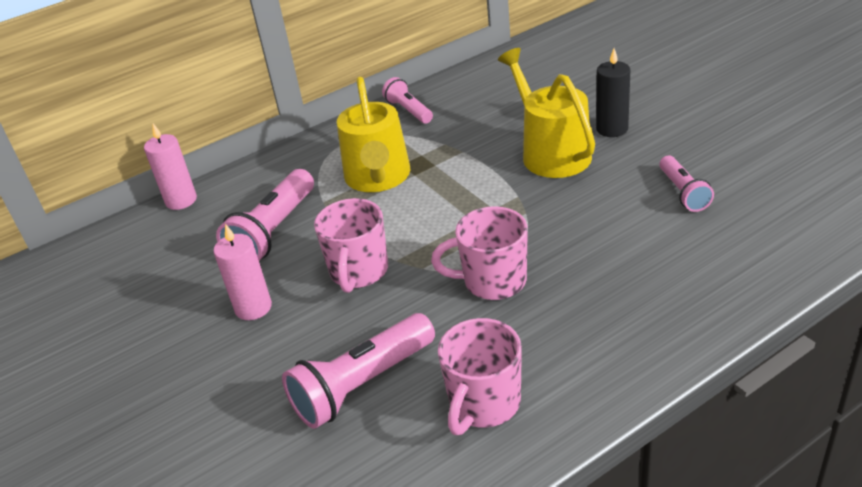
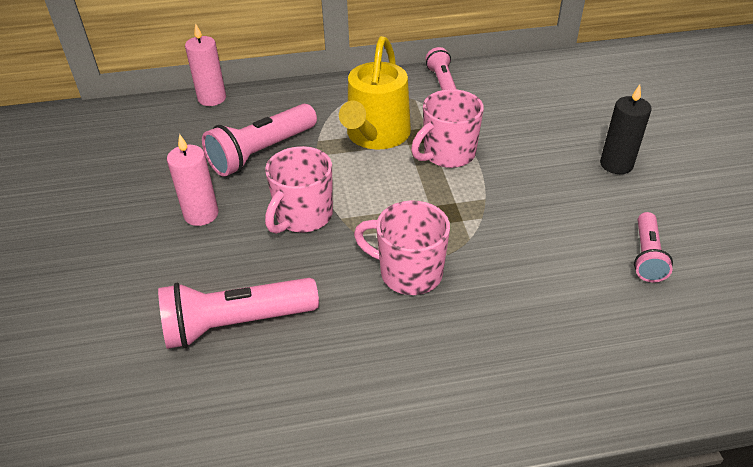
camera: 20 degrees right, 5 degrees up
pink mug [438,318,522,435] -> pink mug moved to [411,89,484,168]
yellow watering can [498,48,595,178] -> none

